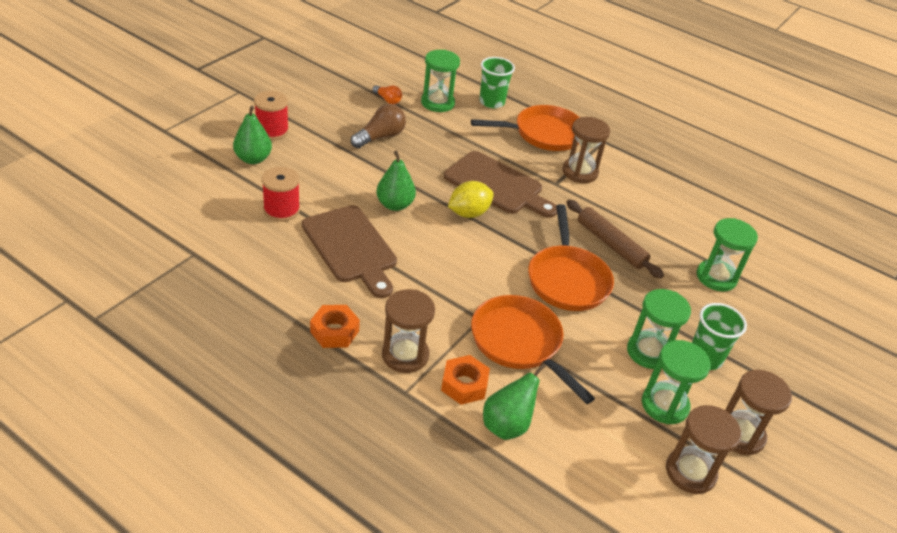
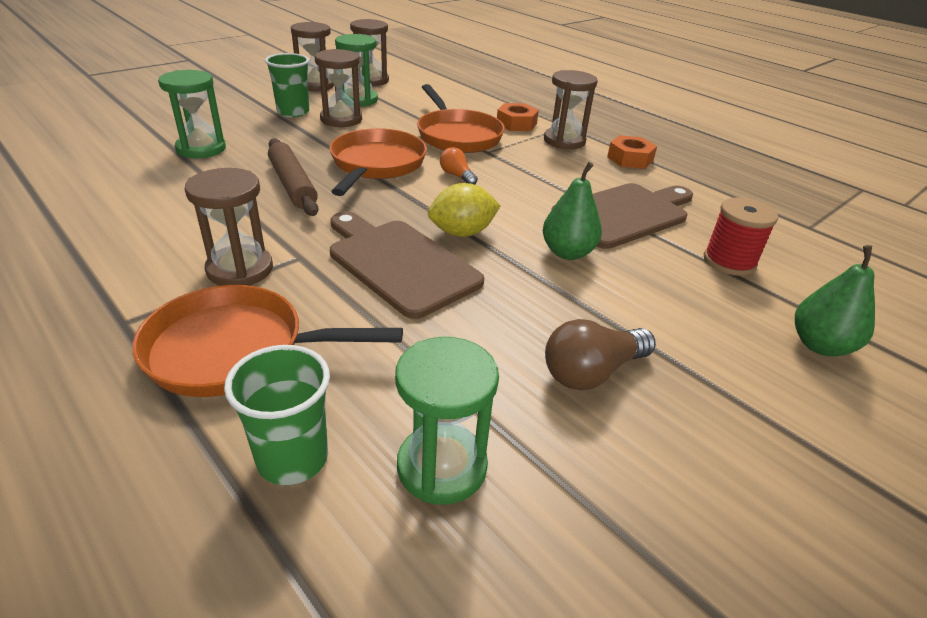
camera: 165 degrees left, 5 degrees down
red spool [254,91,289,140] -> none
brown cutting board [302,205,397,298] -> brown cutting board turned 75 degrees clockwise [552,183,693,249]
orange light bulb [373,85,402,104] -> orange light bulb moved to [440,147,478,185]
green pear [483,362,546,440] -> none
green hourglass [627,289,691,369] -> brown hourglass [315,49,362,127]

